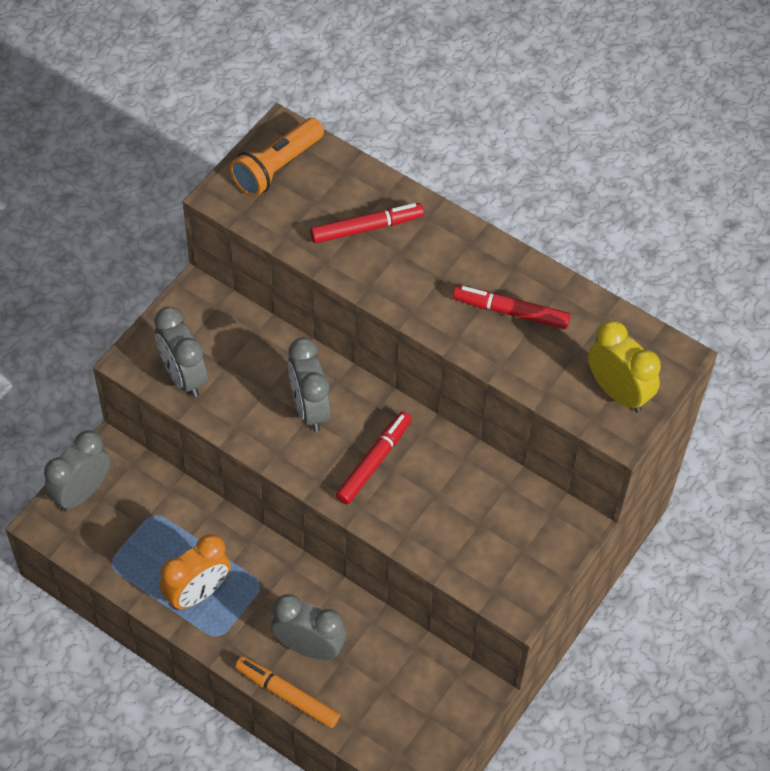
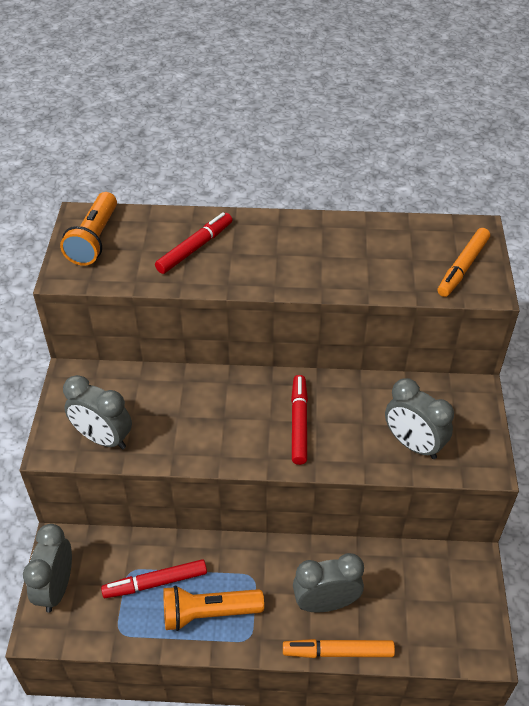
camera: 30 degrees left, 10 degrees down
orange clock [160,534,231,610] -> orange flashlight [163,585,264,631]
grey clock [288,338,331,432] -> grey clock moved to [385,378,454,459]
red marker [453,285,570,329] -> red marker moved to [101,559,207,598]
yellow clock [588,321,661,413] -> orange marker [437,228,490,297]

